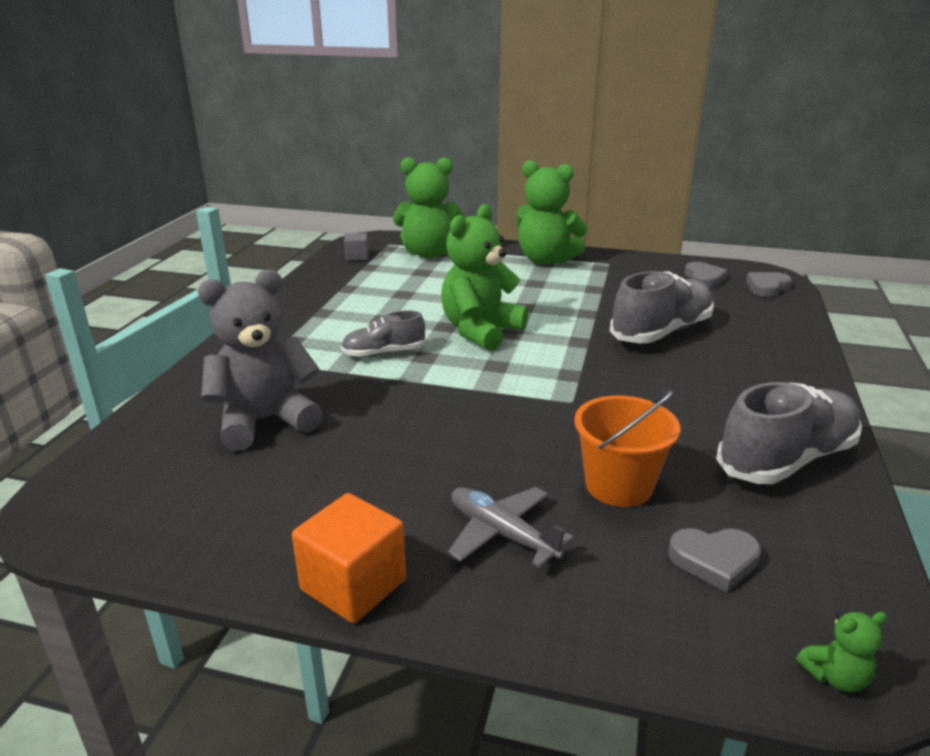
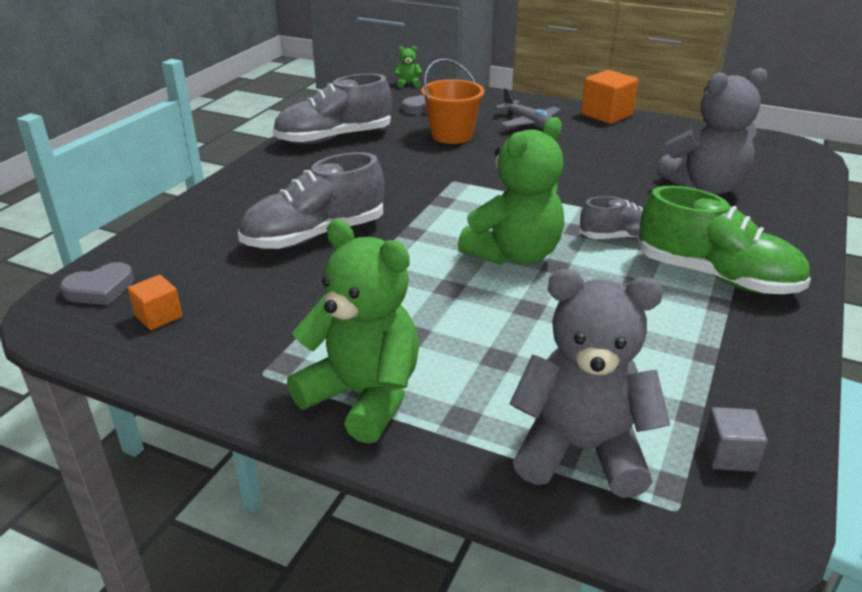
camera: 170 degrees left, 5 degrees up
green teddy bear [393,157,466,258] -> grey teddy bear [509,269,670,498]
grey heart [685,262,728,288] -> orange cube [128,275,182,330]
none -> green shoe [638,186,811,294]

